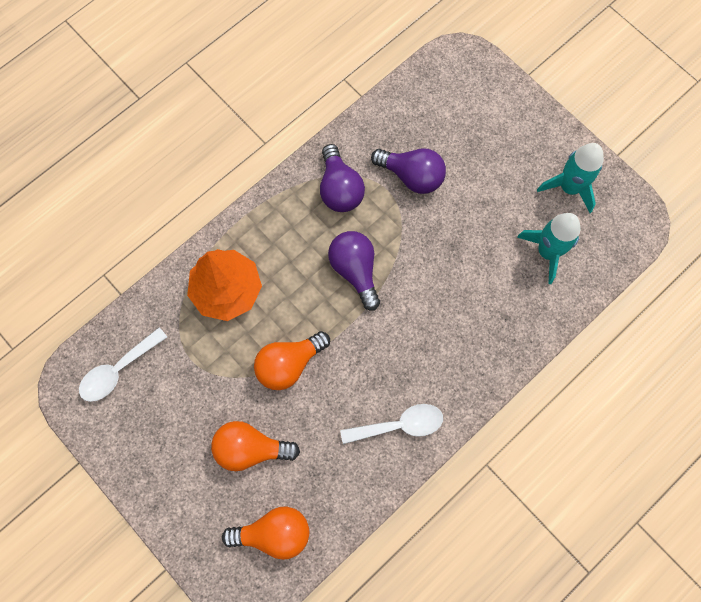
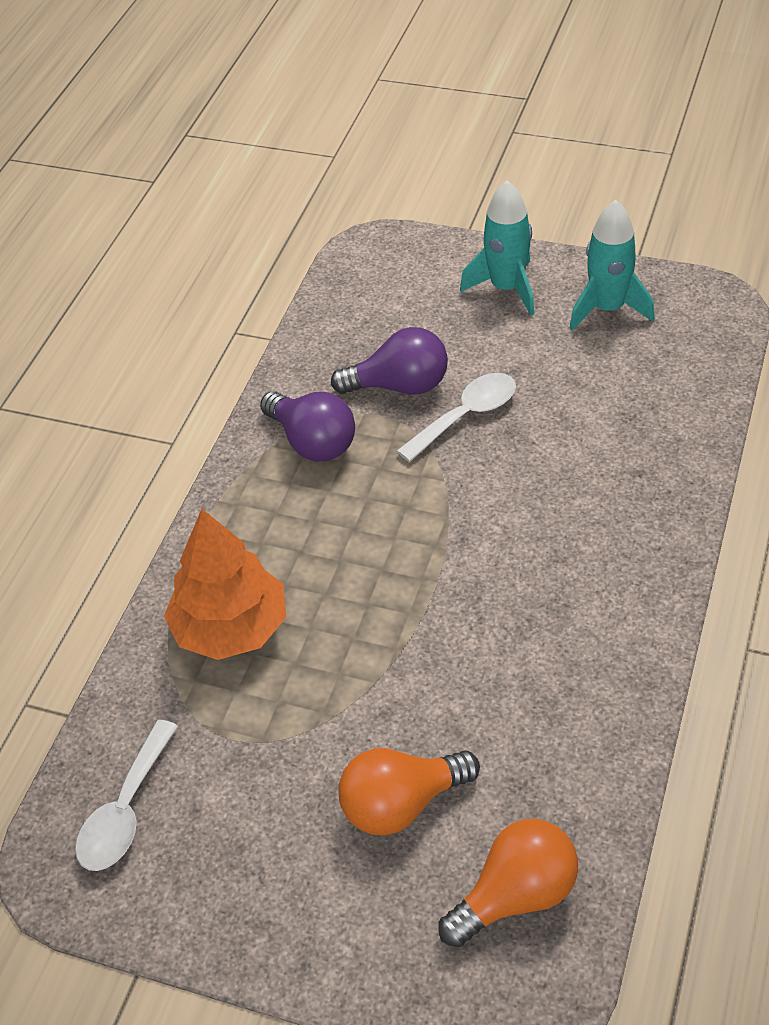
camera: 25 degrees left, 25 degrees down
orange light bulb [254,331,330,390] -> none
purple light bulb [328,231,380,311] -> none
white spoon [340,404,443,444] -> white spoon moved to [397,373,516,462]
turquoise rocket [517,213,581,284] -> turquoise rocket moved to [460,180,534,316]

